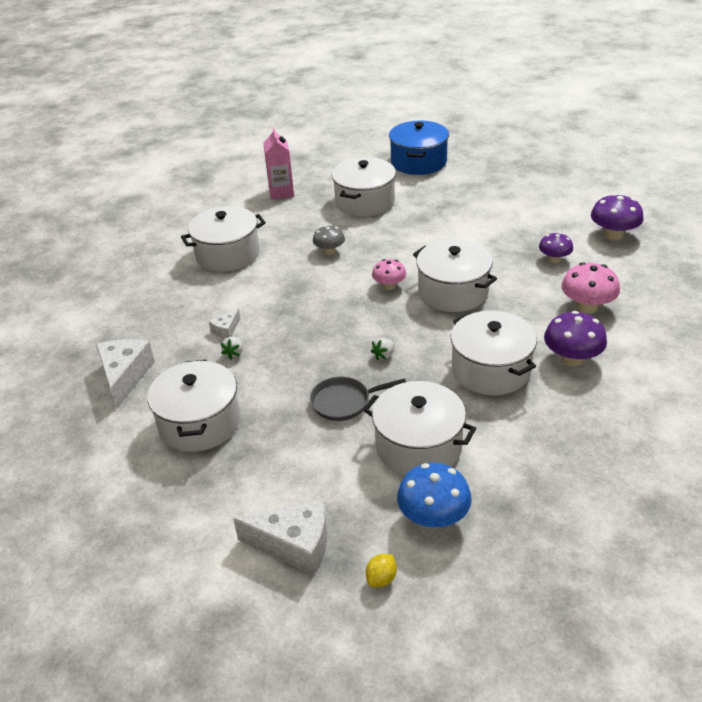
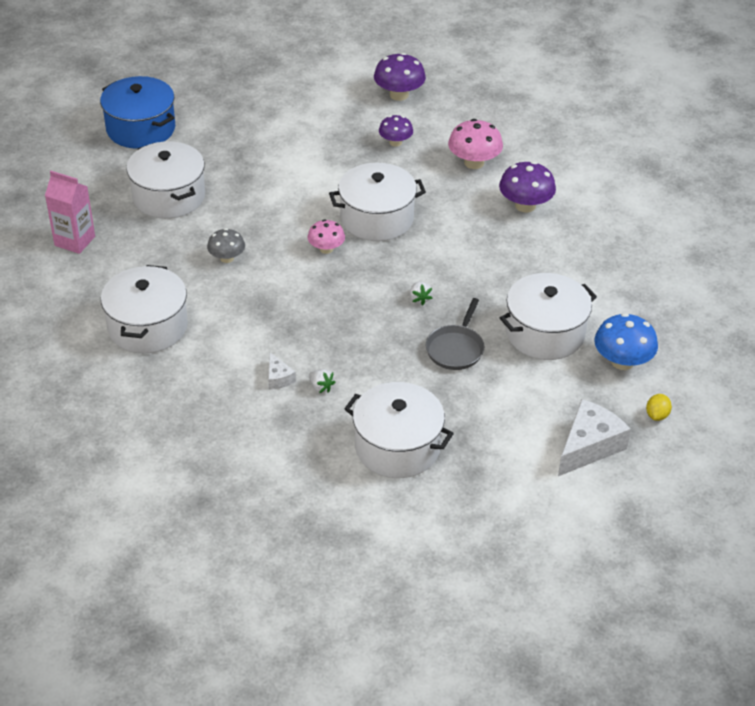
camera: 60 degrees left, 5 degrees up
white cheese [96,339,155,408] -> none
yellow lemon [366,554,397,587] -> yellow lemon turned 45 degrees clockwise [646,394,672,421]
white pot [451,311,537,395] -> none

